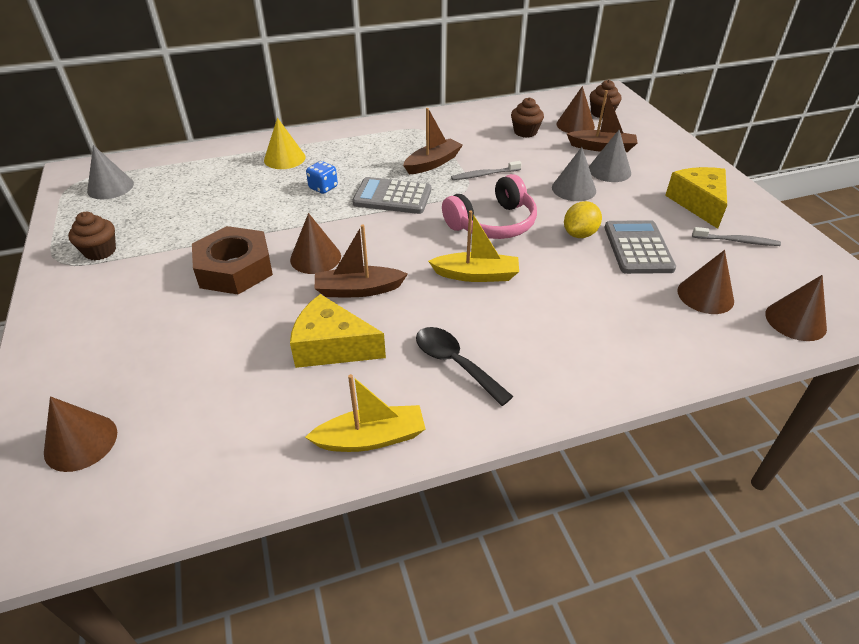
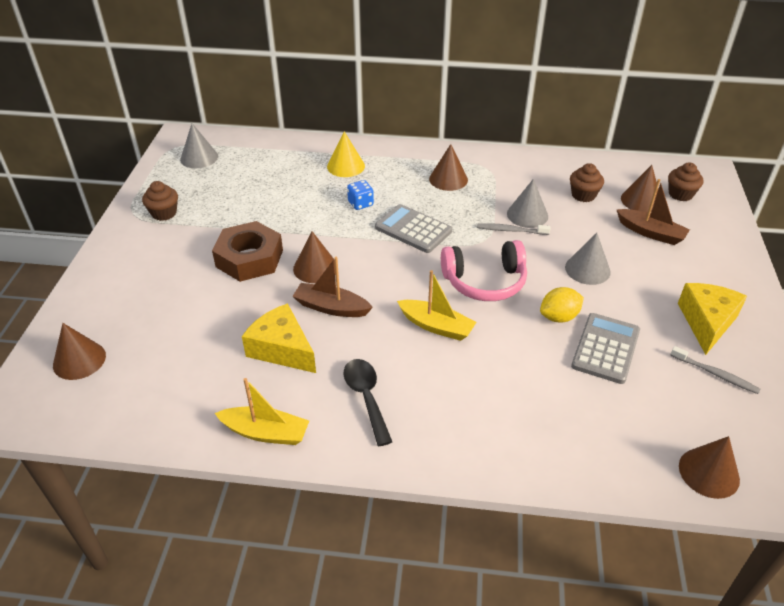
camera: 25 degrees right, 0 degrees up
brown boat [403,108,463,174] -> none
grey cone [589,130,631,182] -> grey cone moved to [507,179,548,228]
brown cone [677,250,734,314] -> brown cone moved to [429,144,468,191]

